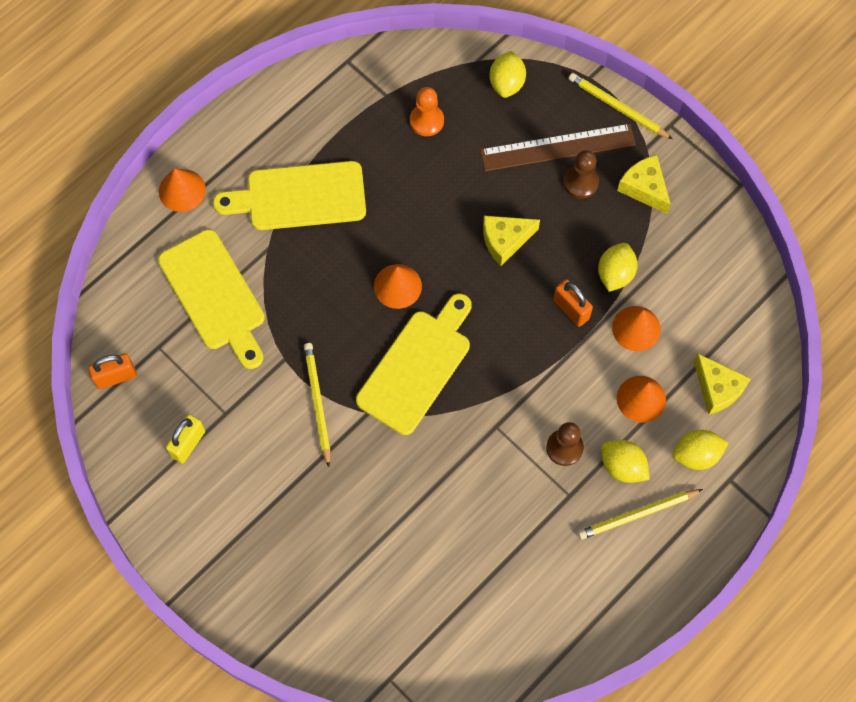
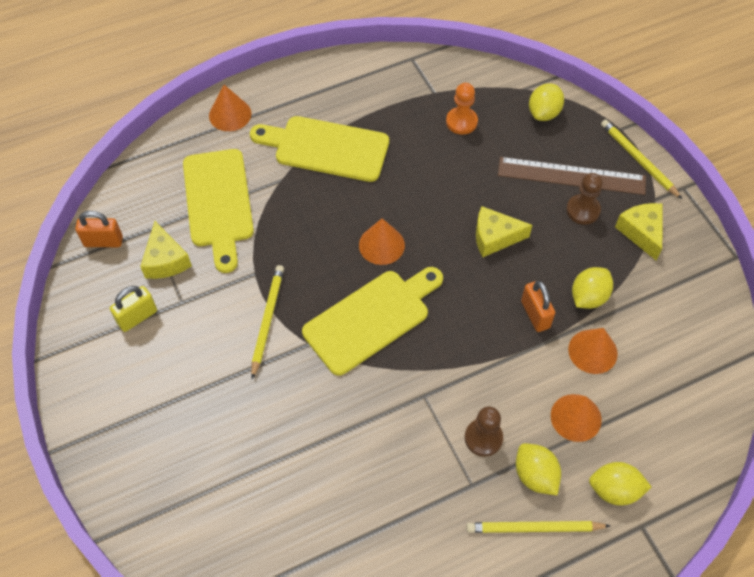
camera: 20 degrees right, 10 degrees down
yellow cheese [694,353,751,415] -> yellow cheese moved to [140,221,192,279]

